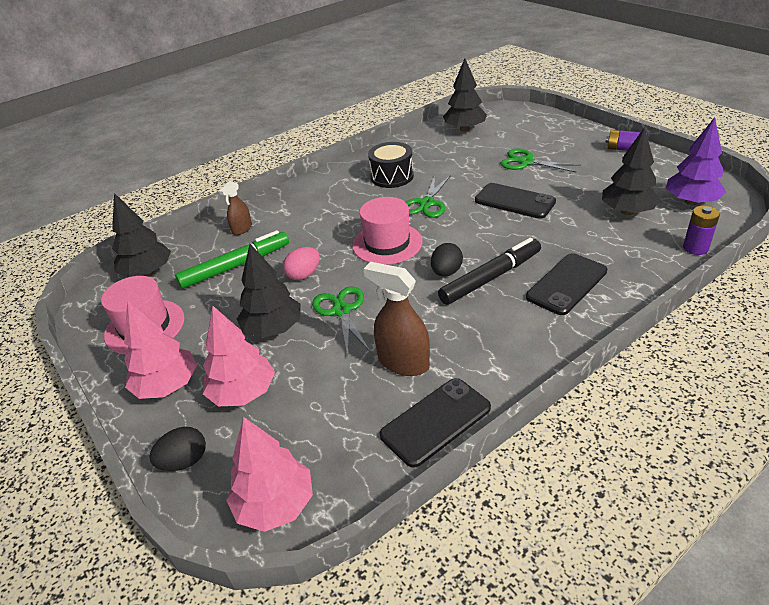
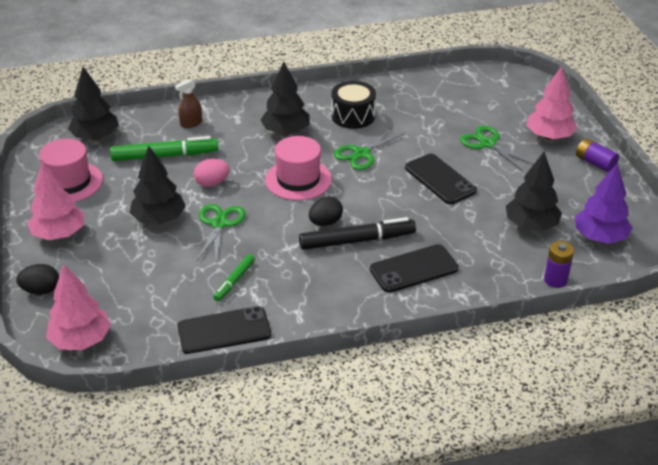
camera: 20 degrees right, 0 degrees up
pink tree [203,306,275,406] -> pink tree moved to [527,66,577,140]
brown spray bottle [364,262,430,376] -> green marker [213,254,255,301]
black tree [443,59,487,132] -> black tree moved to [260,61,310,135]

